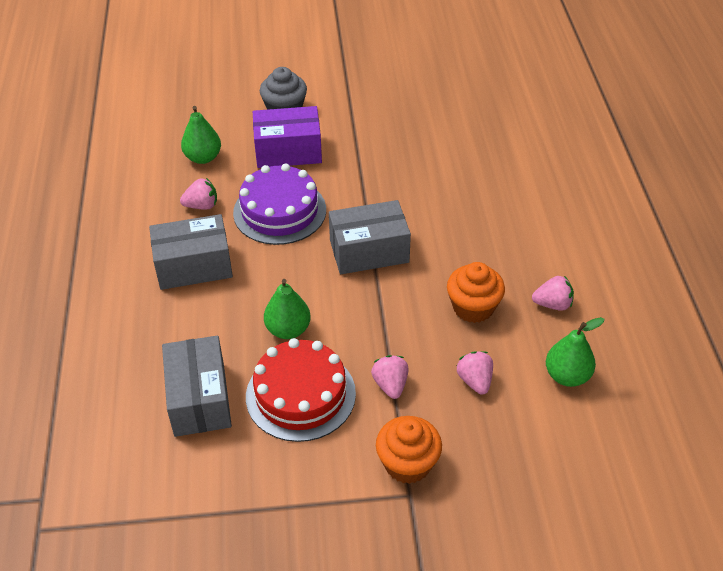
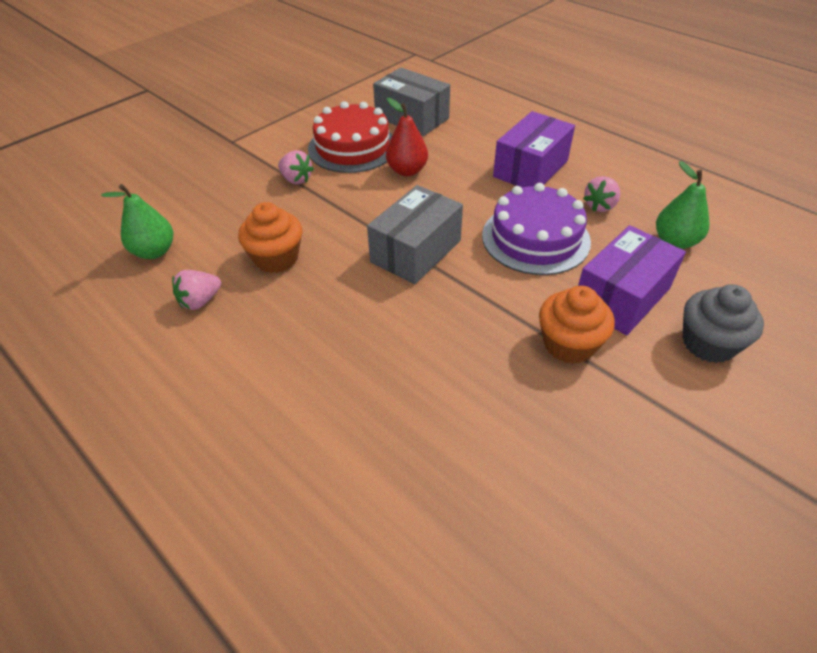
camera: 140 degrees right, 0 degrees up
grey box [149,214,233,290] -> purple box [493,111,575,188]
green pear [264,279,311,339] -> red pear [386,98,428,176]
orange cupcake [376,416,442,484] -> orange cupcake moved to [539,286,615,364]
pink strawberry [457,351,493,395] -> none

